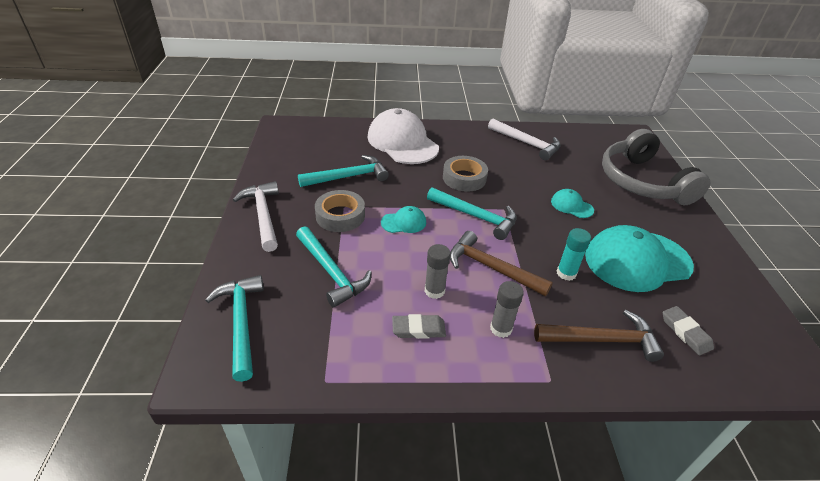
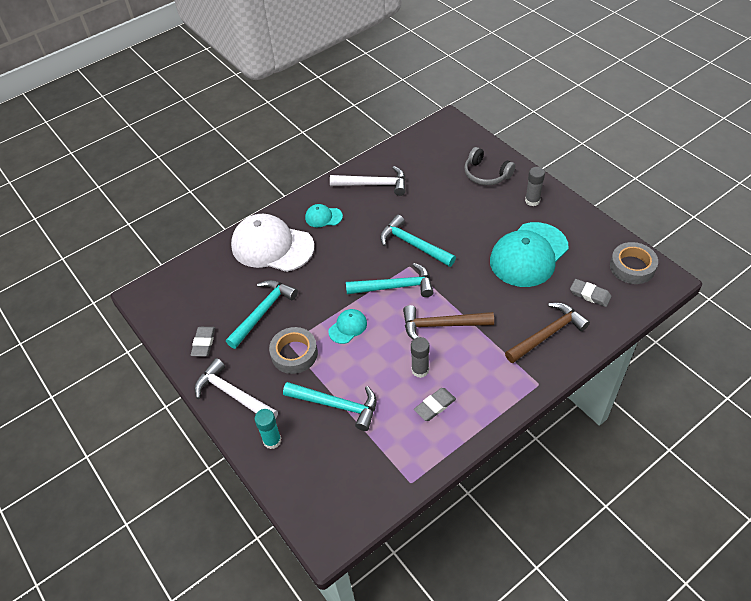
camera: 30 degrees left, 10 degrees up
turquoise hammer [205,275,264,382] -> turquoise hammer moved to [380,215,456,267]
grey tape [443,156,488,192] -> grey tape moved to [610,242,658,284]
grey glue stick [490,281,524,338] -> grey glue stick moved to [525,167,545,206]
turquoise cap [551,189,594,218] -> turquoise cap moved to [305,204,343,227]
turquoise glue stick [557,228,591,281] -> turquoise glue stick moved to [255,409,281,449]
grey headphones [602,129,710,205] -> grey headphones [464,147,515,185], size x0.56
none -> grey eraser [191,327,215,357]

